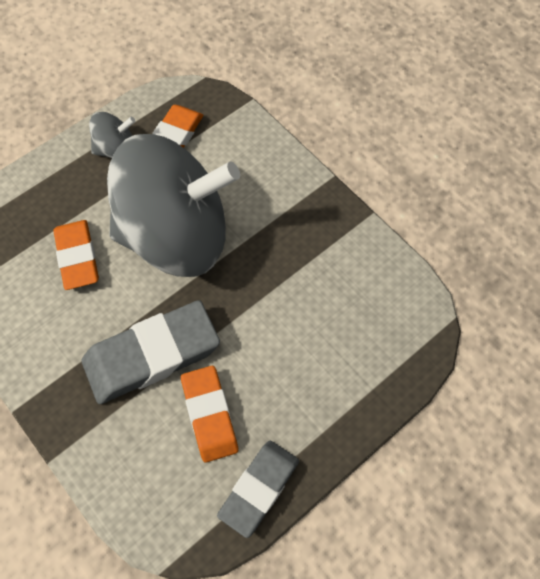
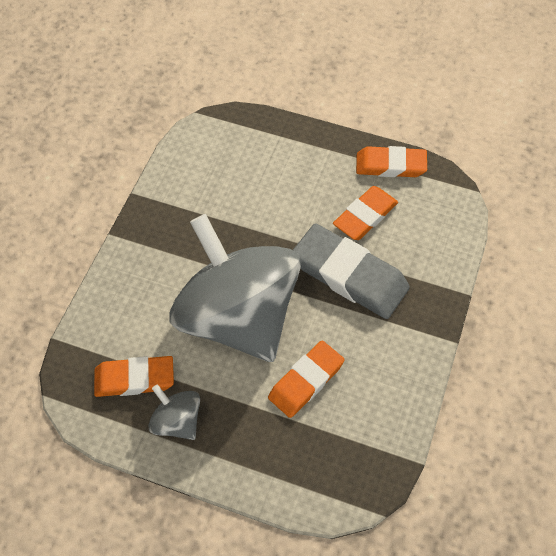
camera: 120 degrees left, 5 degrees down
grey eraser [217,441,299,538] -> orange eraser [356,146,427,177]

